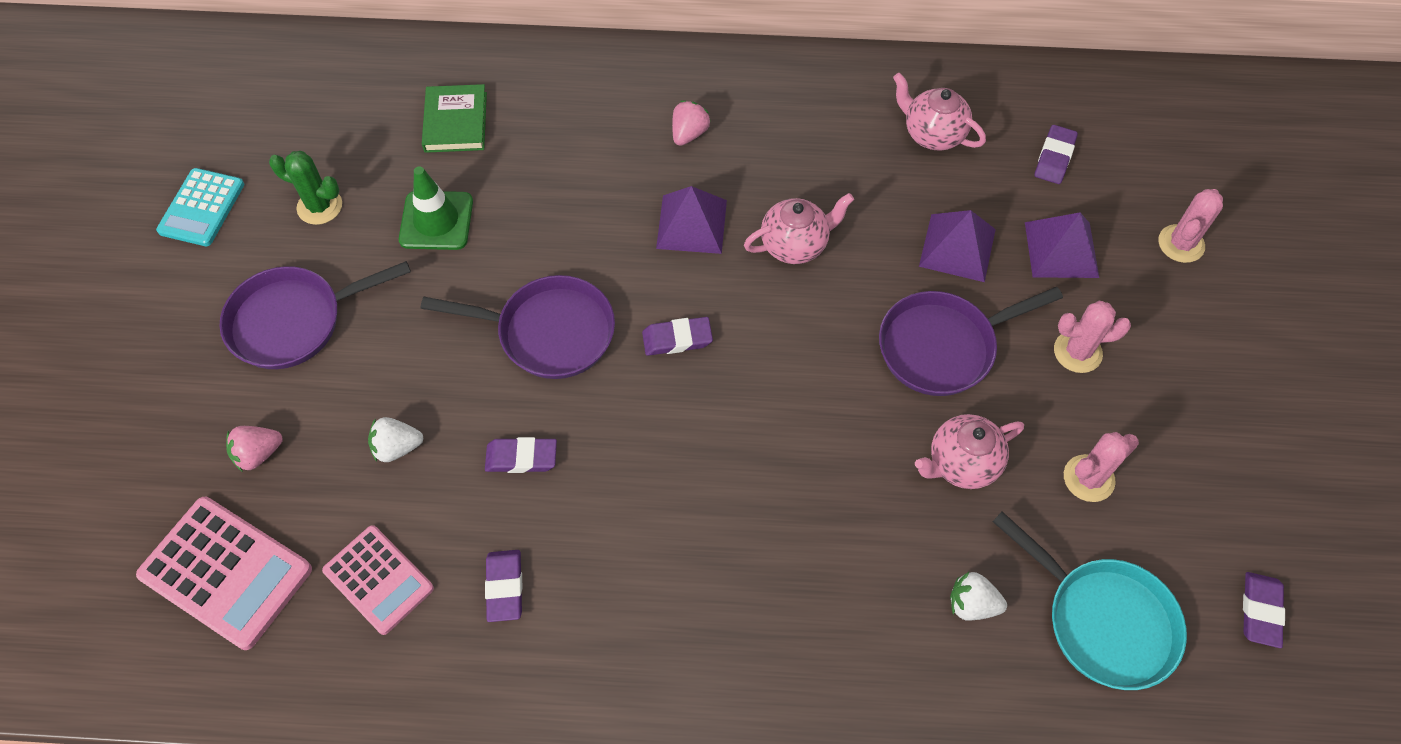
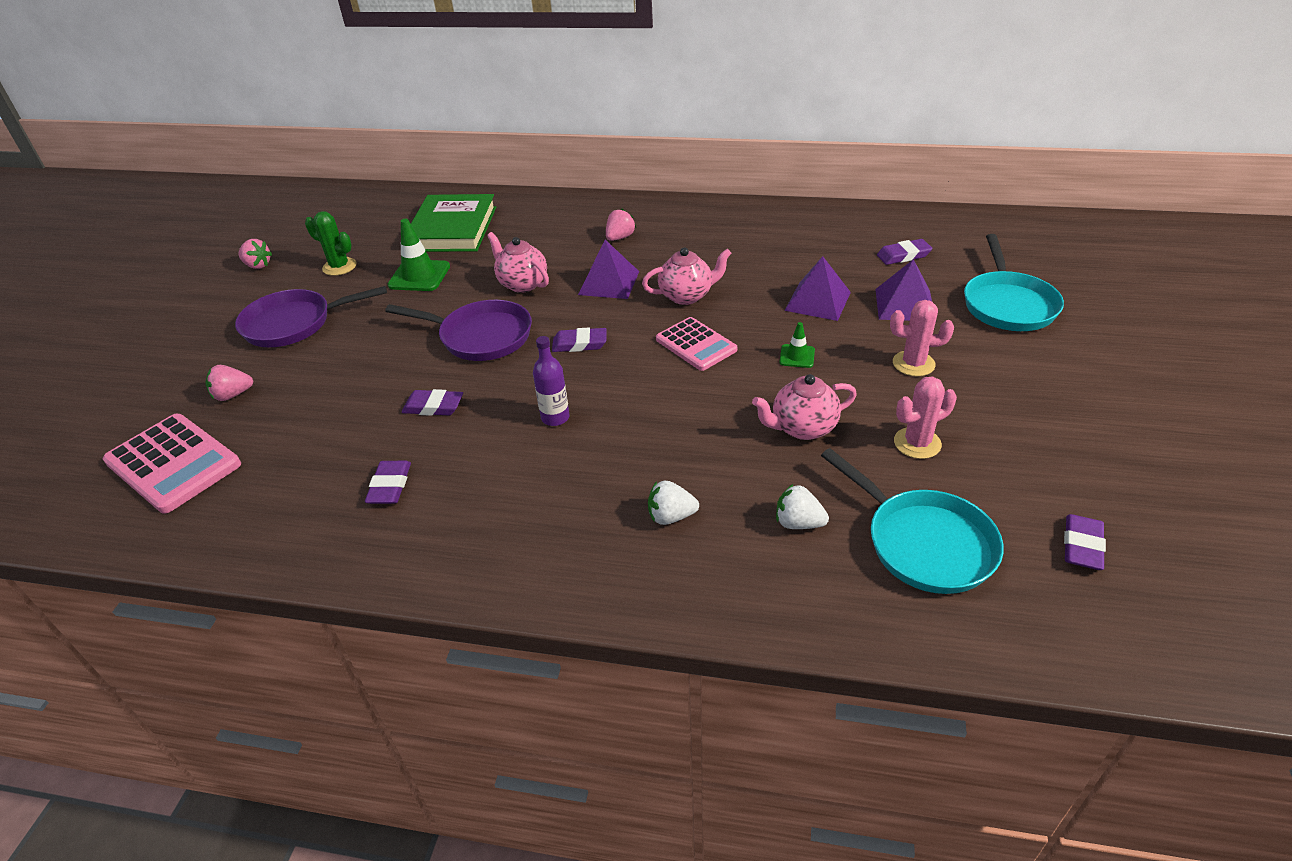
camera: 10 degrees right, 20 degrees down
turquoise calculator [156,168,244,246] -> pink strawberry [238,239,272,269]
pink calculator [322,525,434,635] -> pink calculator moved to [656,317,737,371]
white strawberry [368,417,423,462] -> white strawberry moved to [648,480,699,525]
green book [422,84,487,153] -> green book [411,194,496,252], size x1.63
purple pan [879,287,1063,396] -> green traffic cone [779,322,815,368]
pink teapot [893,73,986,151] -> pink teapot moved to [487,232,549,293]
purple eraser [1035,125,1078,184] -> purple eraser turned 45 degrees clockwise [877,239,932,265]
pink cactus [1158,189,1223,263] -> turquoise pan [964,234,1064,331]
none -> purple bottle [533,336,570,426]

